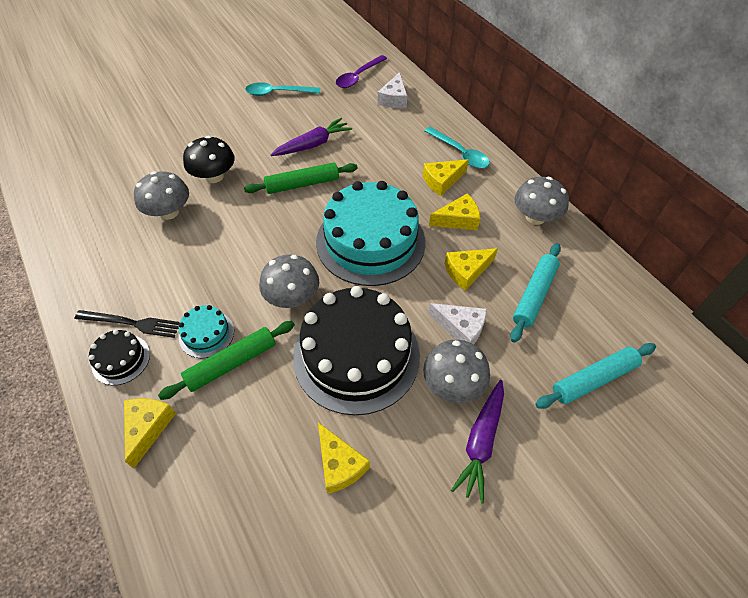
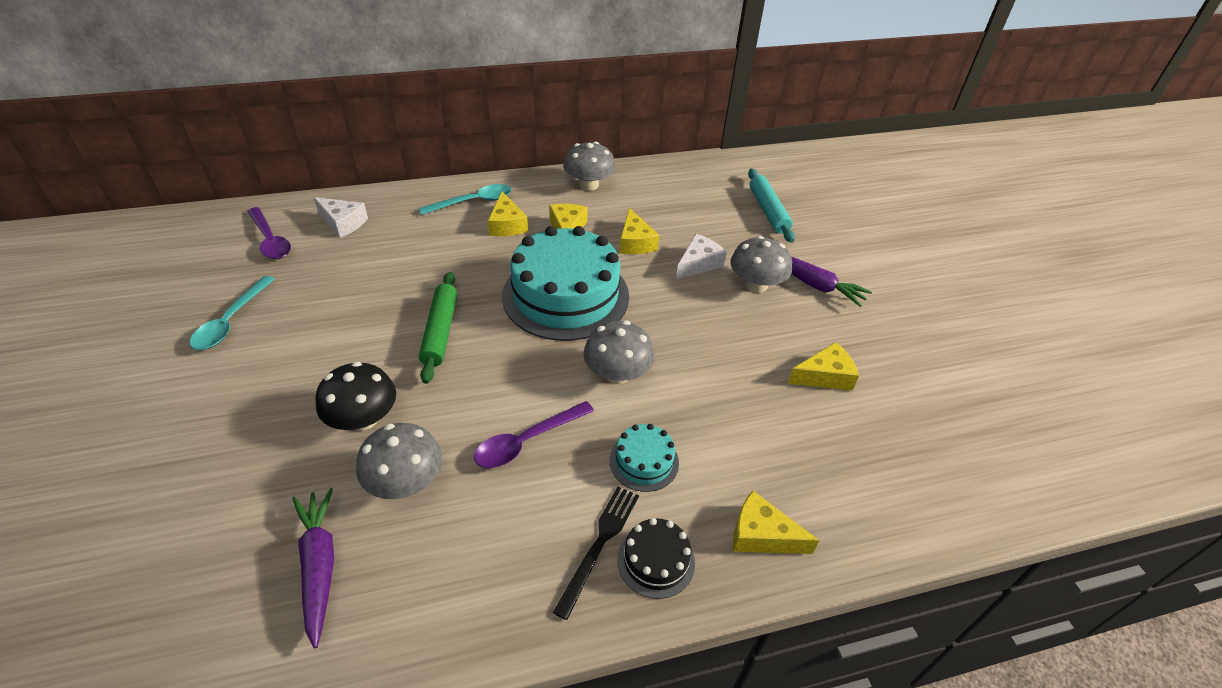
camera: 75 degrees left, 10 degrees down
green rolling pin [158,321,295,400] -> none
purple carrot [271,118,352,156] -> purple carrot moved to [292,488,334,648]
black cake [293,286,420,415] -> none
turquoise rolling pin [510,243,561,343] -> none
none -> purple spoon [474,401,594,468]

